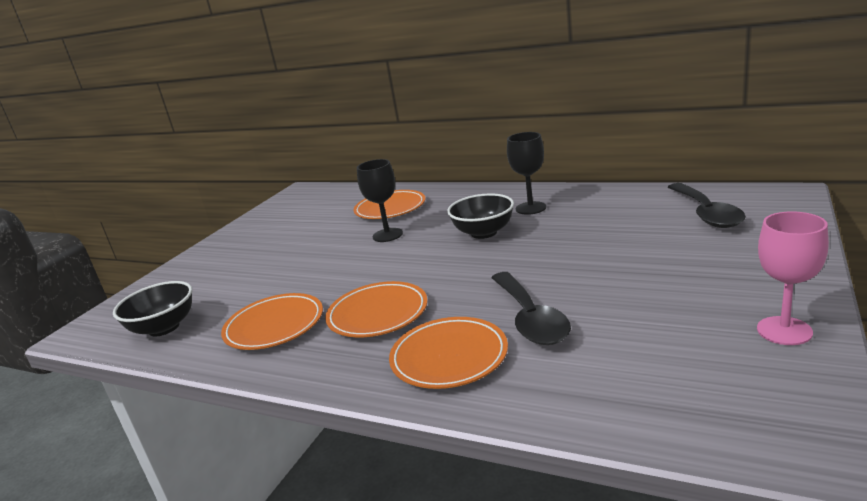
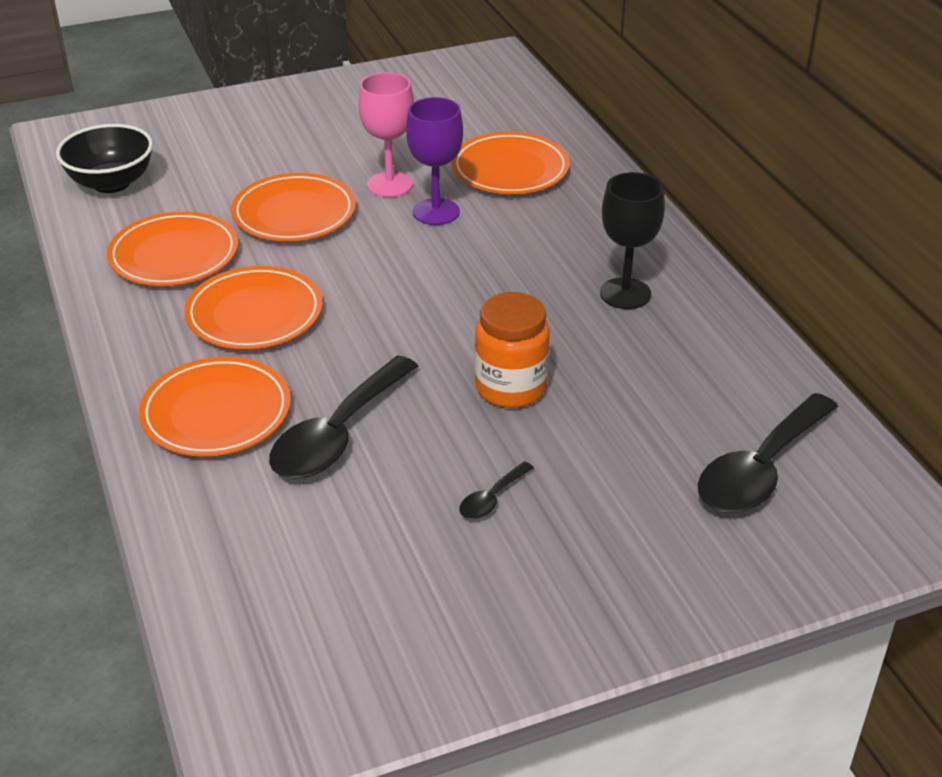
camera: 40 degrees right, 15 degrees up
black goblet [357,159,403,242] -> purple goblet [406,97,463,225]
black bowl [447,193,514,239] -> none
pink goblet [757,211,829,345] -> pink goblet moved to [358,72,414,197]
none -> orange plate [231,173,356,241]
none -> black spoon [459,462,534,519]
none -> orange jar [475,292,550,408]

